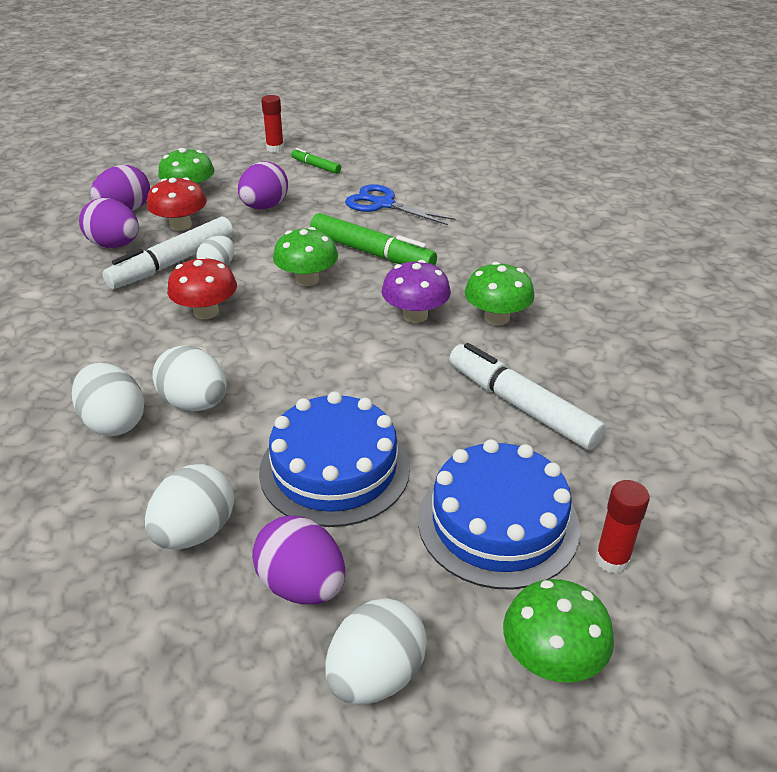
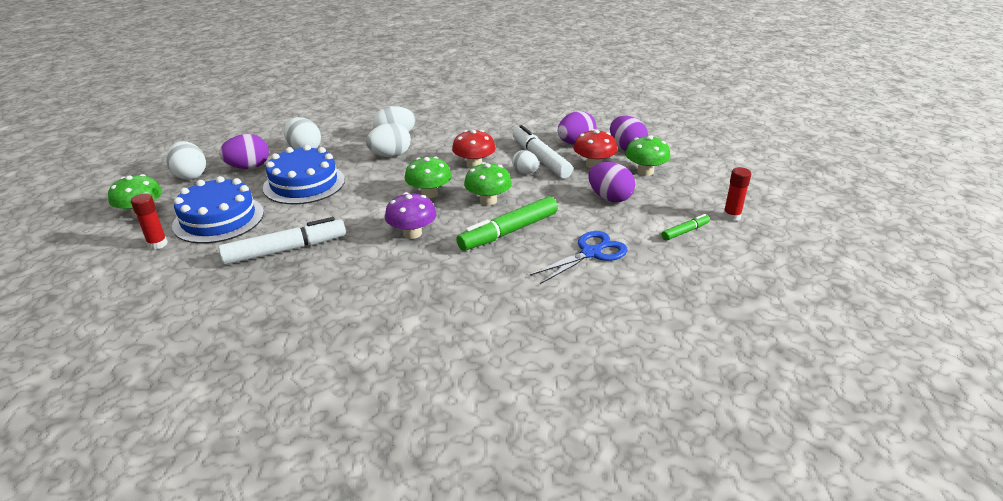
camera: 110 degrees right, 5 degrees down
green mushroom [465,262,534,325] -> green mushroom moved to [405,156,452,198]

